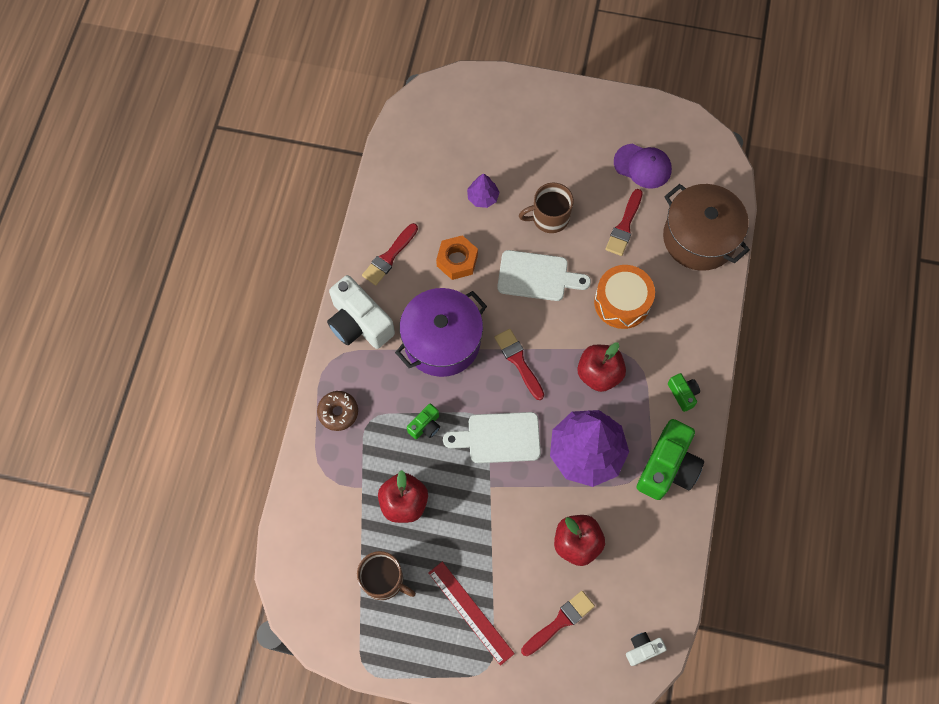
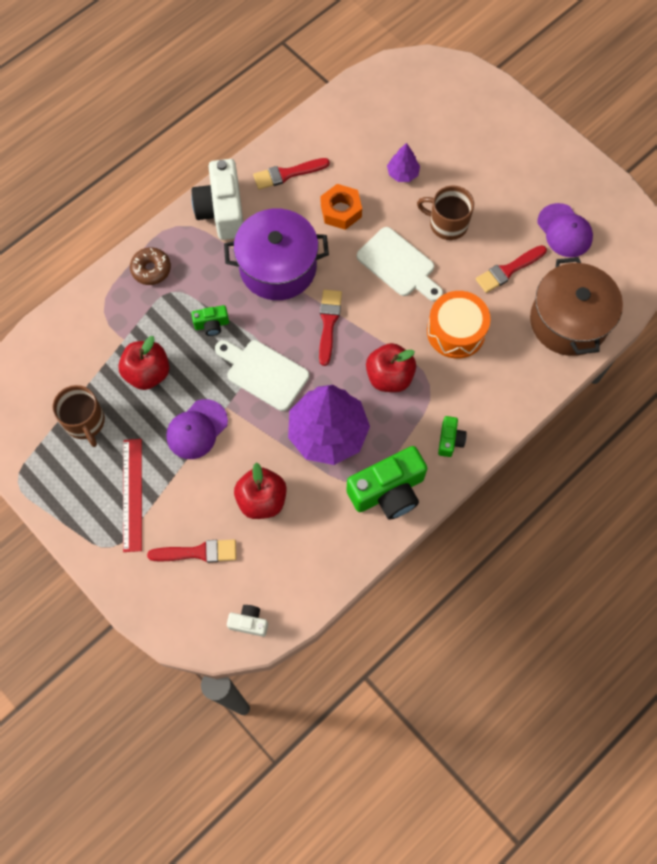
camera: 35 degrees right, 0 degrees up
none -> purple cap [166,399,228,459]

